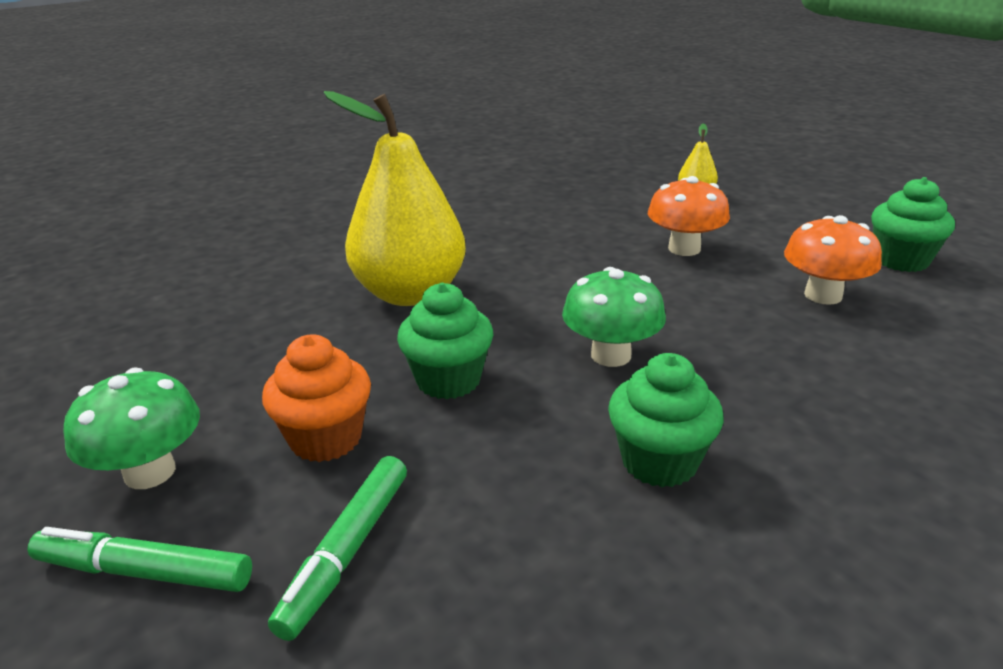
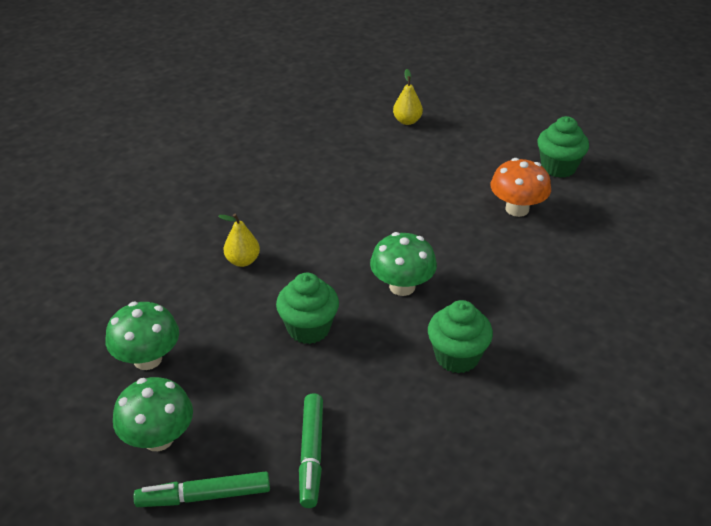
camera: 20 degrees left, 10 degrees up
orange cupcake [262,334,371,462] -> none
yellow pear [324,91,466,306] -> yellow pear [218,214,260,267], size x0.42
orange mushroom [648,176,730,256] -> none
none -> green mushroom [106,301,179,370]

